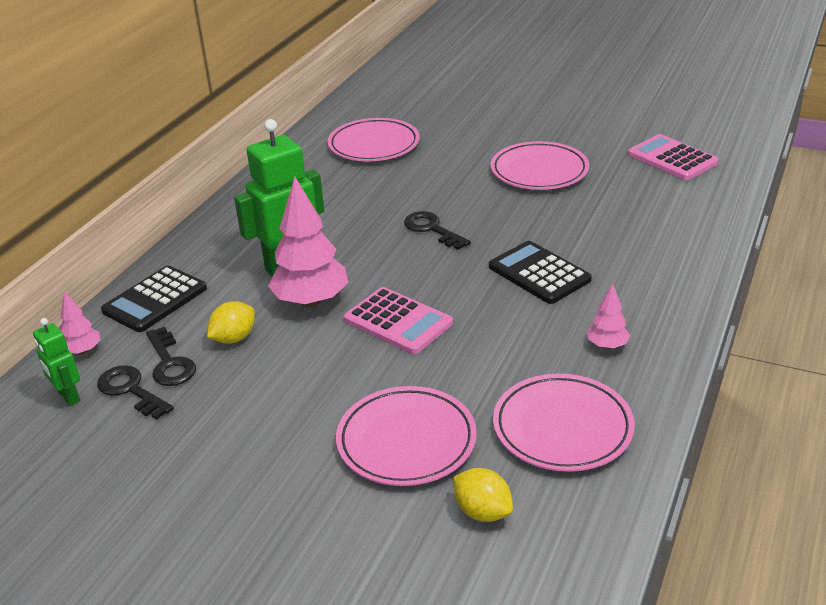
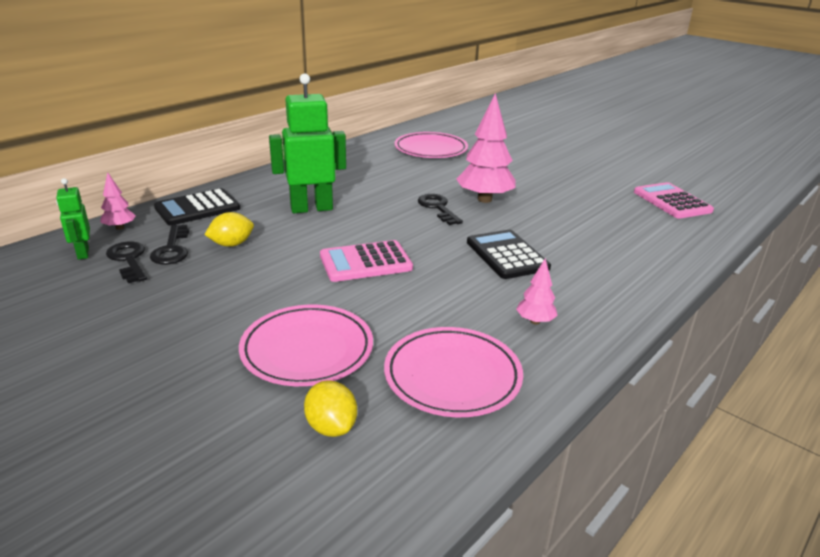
camera: 15 degrees right, 5 degrees down
pink tree [268,176,348,307] -> pink tree moved to [456,93,516,203]
pink calculator [344,287,453,354] -> pink calculator turned 105 degrees clockwise [320,240,413,282]
pink plate [491,141,589,190] -> none

